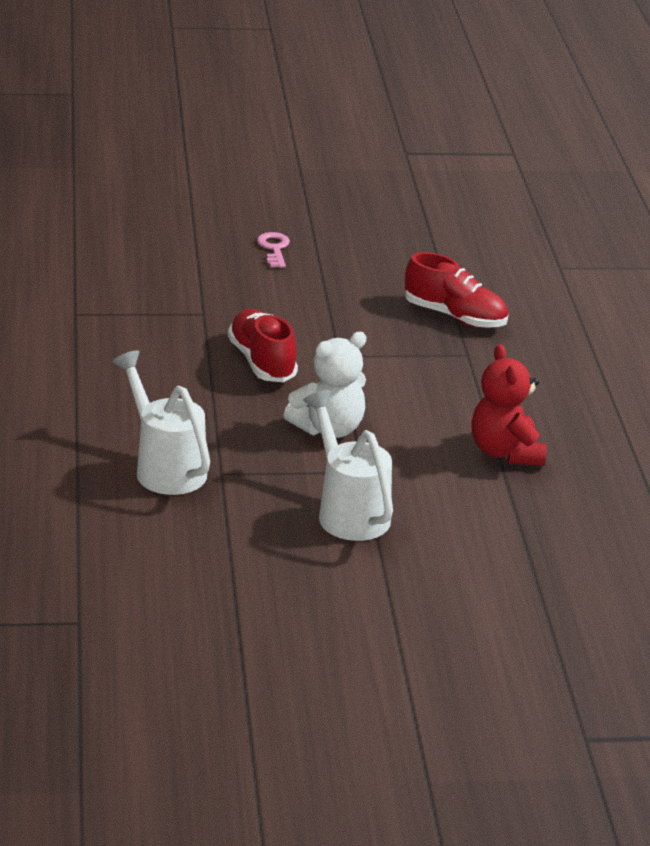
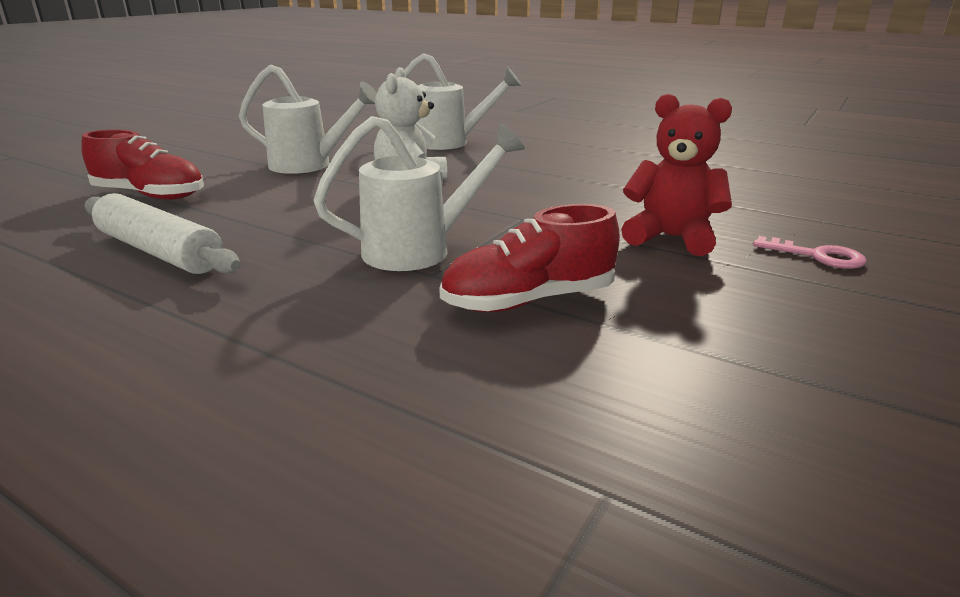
camera: 130 degrees right, 5 degrees down
red shoe [228,309,298,382] -> red shoe moved to [81,130,204,200]
red teddy bear [471,344,547,466] -> red teddy bear moved to [621,94,732,256]
none -> white rolling pin [85,193,241,274]
none -> white watering can [313,116,525,271]

